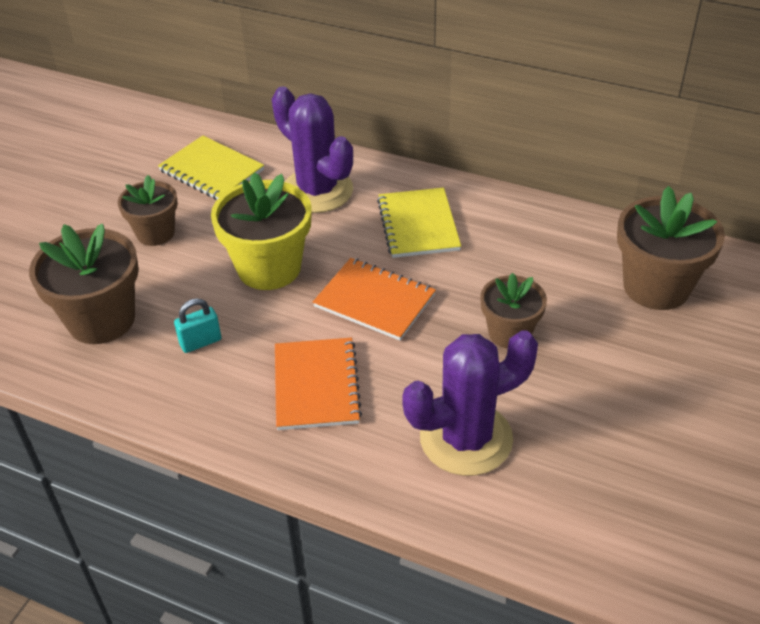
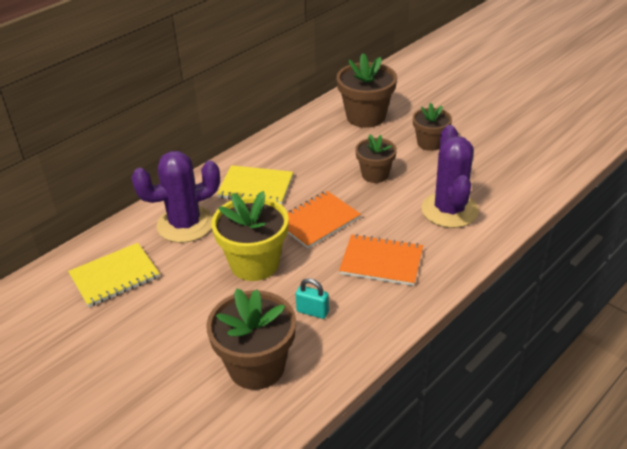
camera: 70 degrees left, 5 degrees down
brown flower pot [118,175,178,246] -> brown flower pot moved to [413,103,452,151]
turquoise padlock [174,299,221,353] -> turquoise padlock turned 60 degrees counterclockwise [295,278,329,319]

